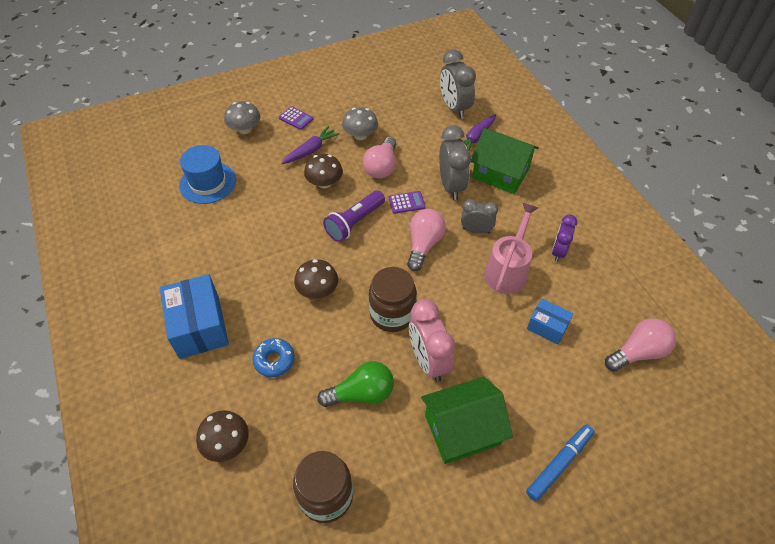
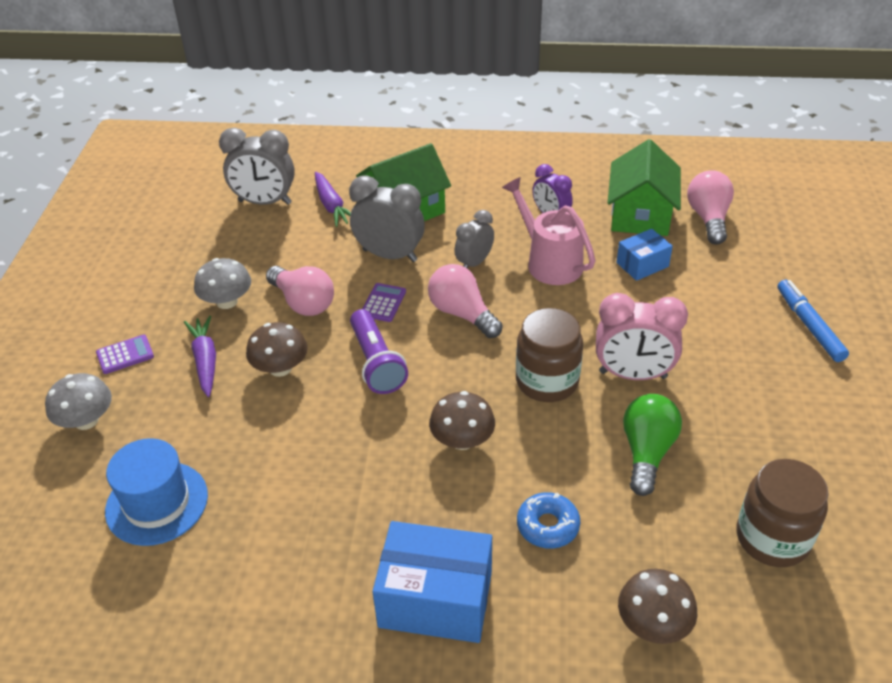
camera: 60 degrees left, 10 degrees down
green house [421,376,513,464] -> green house moved to [608,139,681,236]

